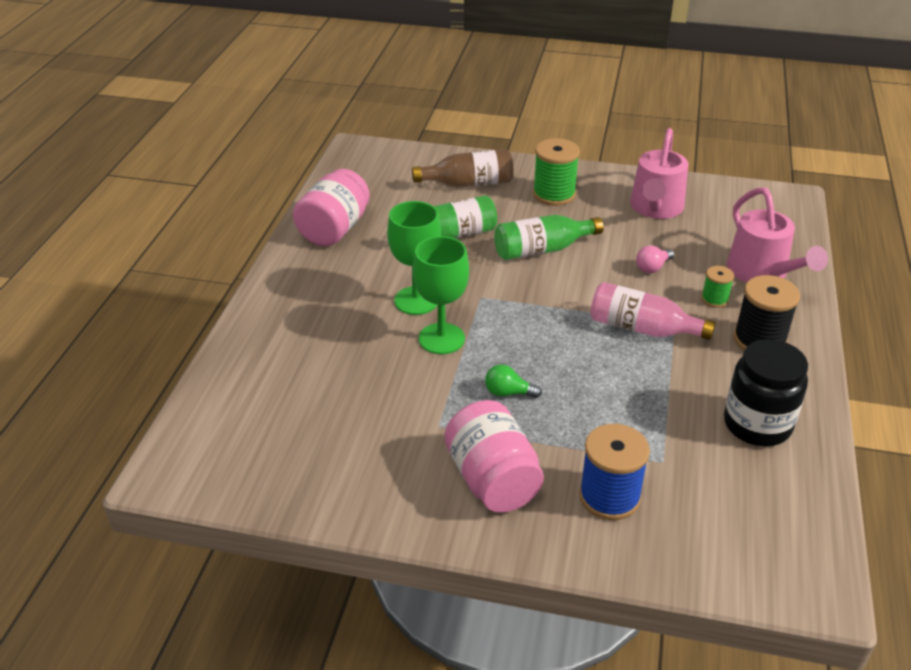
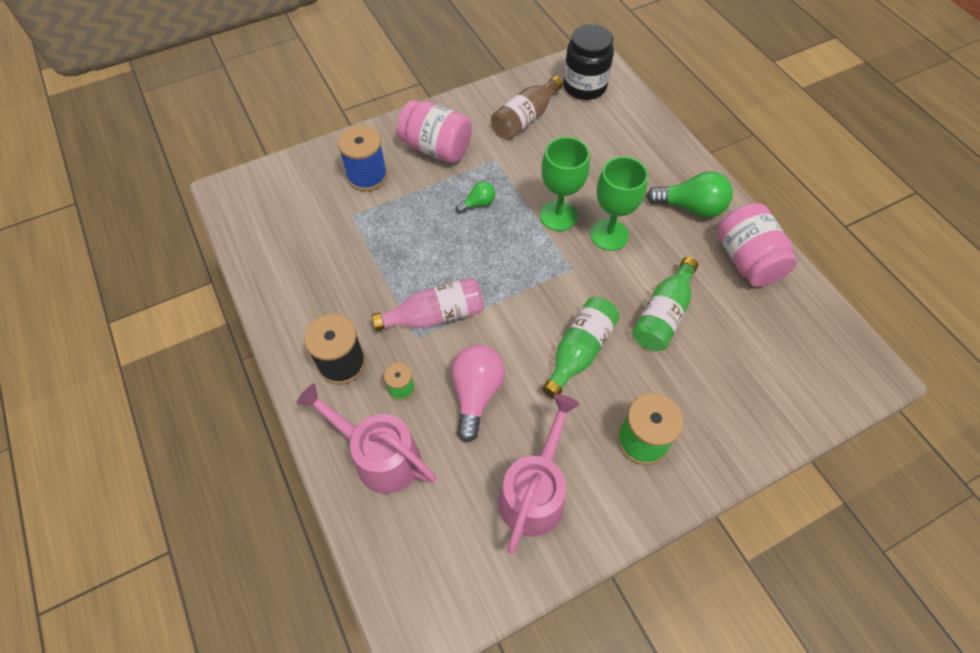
camera: 140 degrees right, 20 degrees up
brown bottle [412,149,513,188] -> brown bottle moved to [491,76,563,140]
pink watering can [630,128,688,219] -> pink watering can turned 45 degrees clockwise [498,394,579,554]
pink light bulb [636,245,674,273] -> pink light bulb [451,345,505,442], size x1.83
black jar [724,339,808,446] -> black jar moved to [563,24,614,100]
none -> green light bulb [646,171,733,218]

